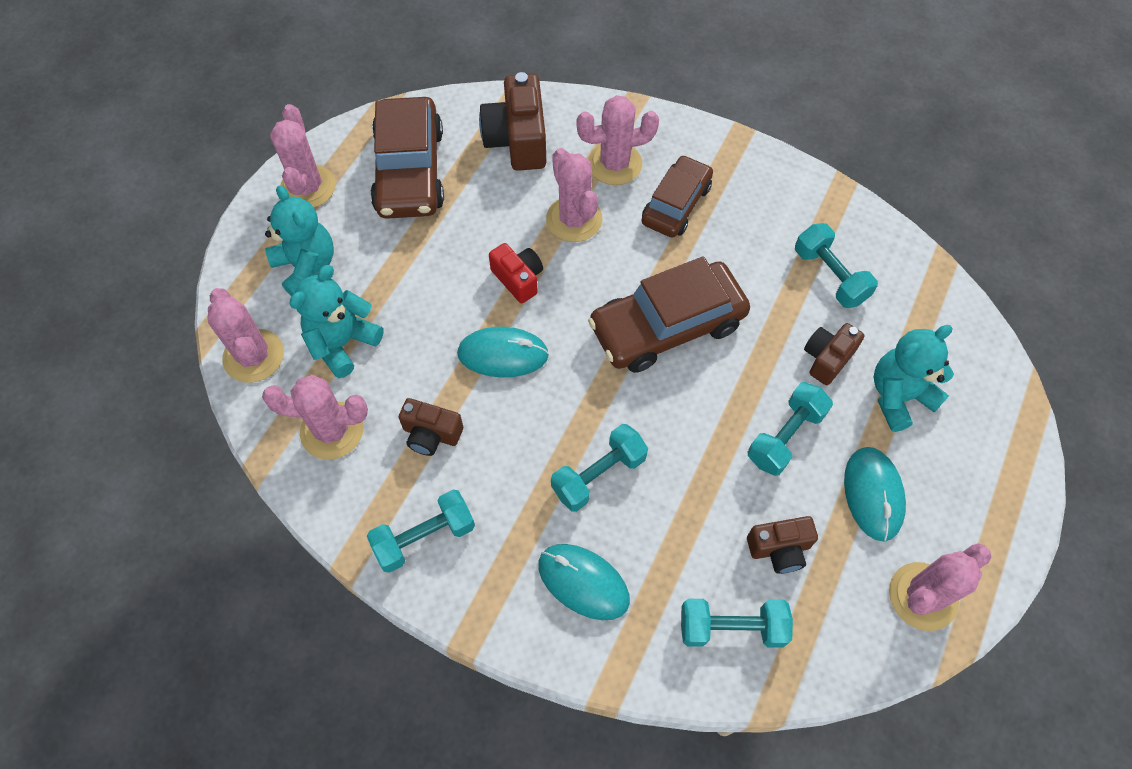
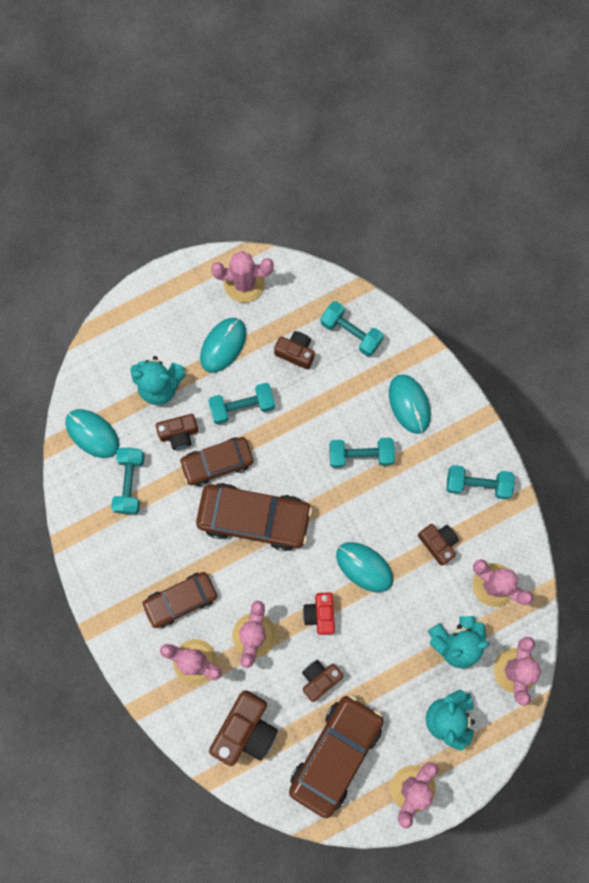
camera: 145 degrees left, 15 degrees up
none -> turquoise mouse [65,409,119,458]
none -> brown car [179,437,253,486]
none -> brown camera [302,660,343,702]

